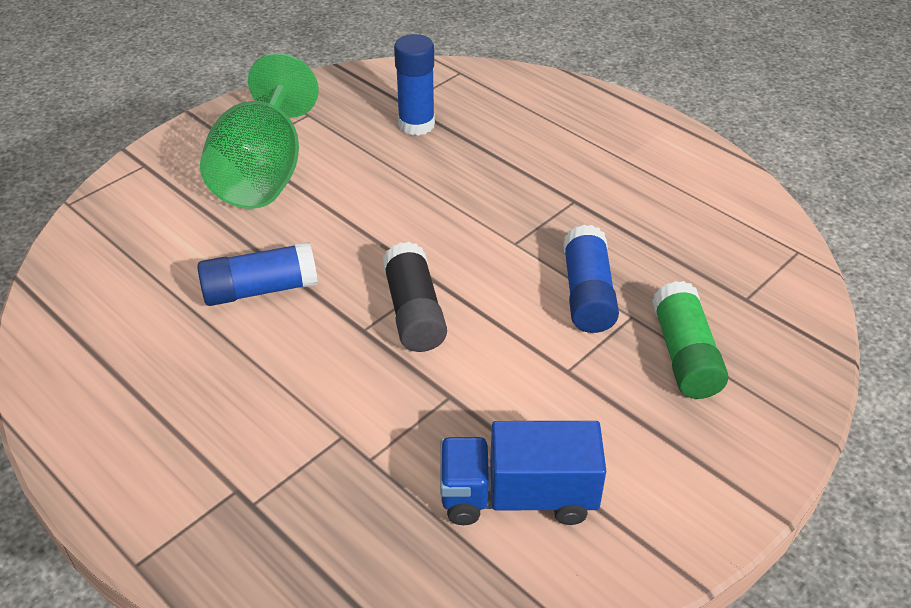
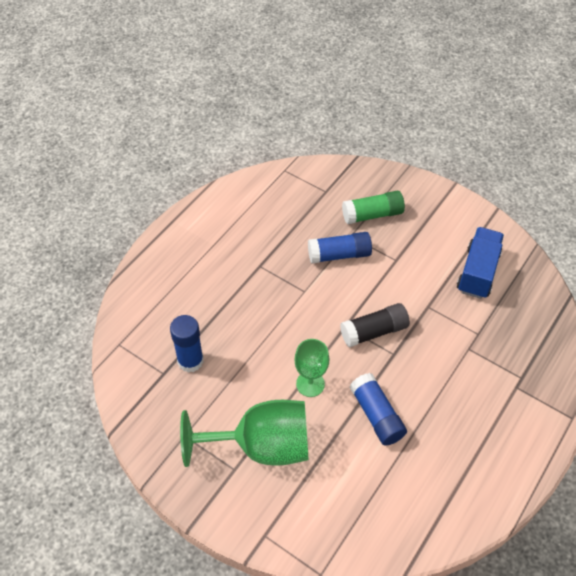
camera: 100 degrees left, 10 degrees up
blue truck [440,421,606,525] -> blue truck turned 150 degrees counterclockwise [457,227,504,299]
none -> green goblet [294,339,330,397]

